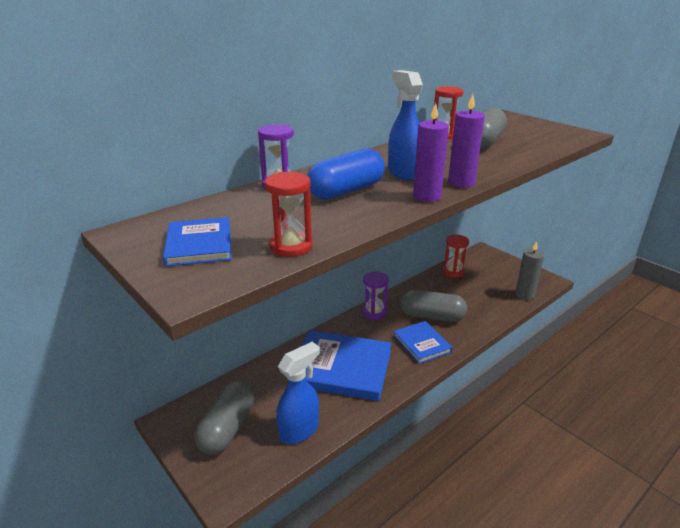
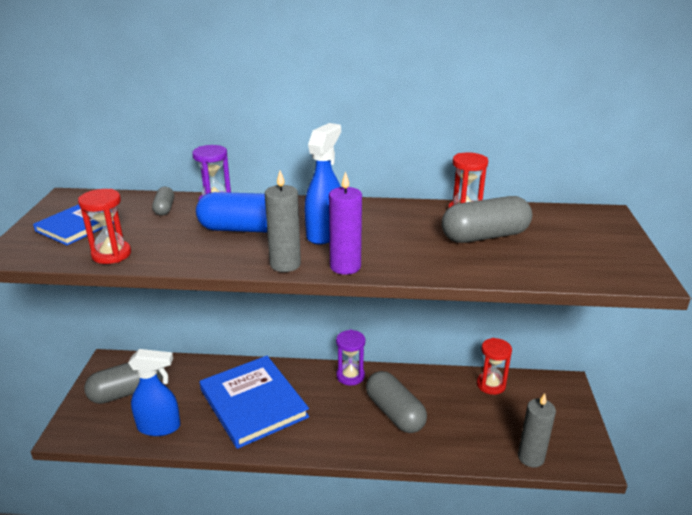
camera: 45 degrees right, 0 degrees up
blue book [393,321,453,364] -> none
purple candle [413,103,449,202] -> grey candle [265,170,301,272]
none -> grey capsule [152,187,174,215]

